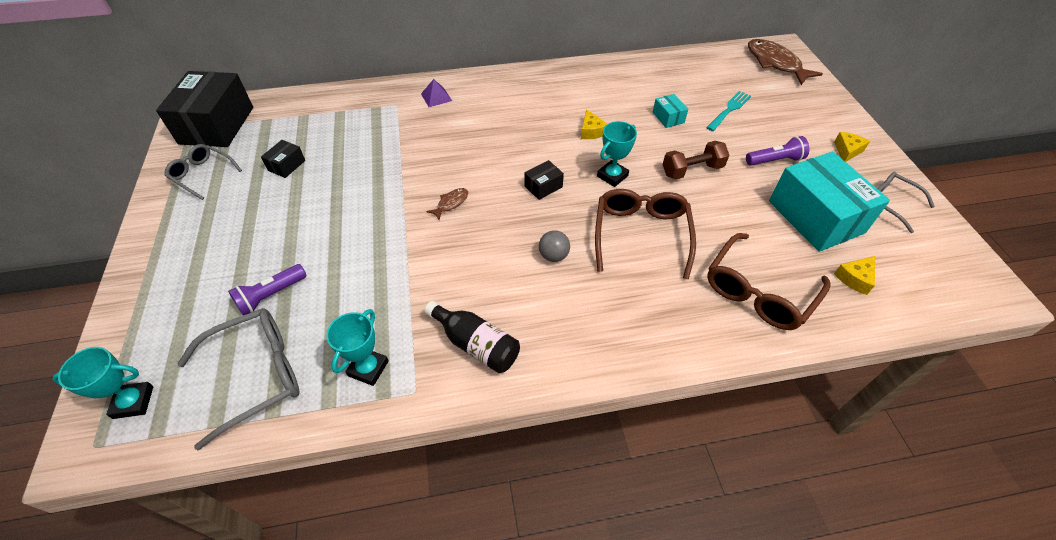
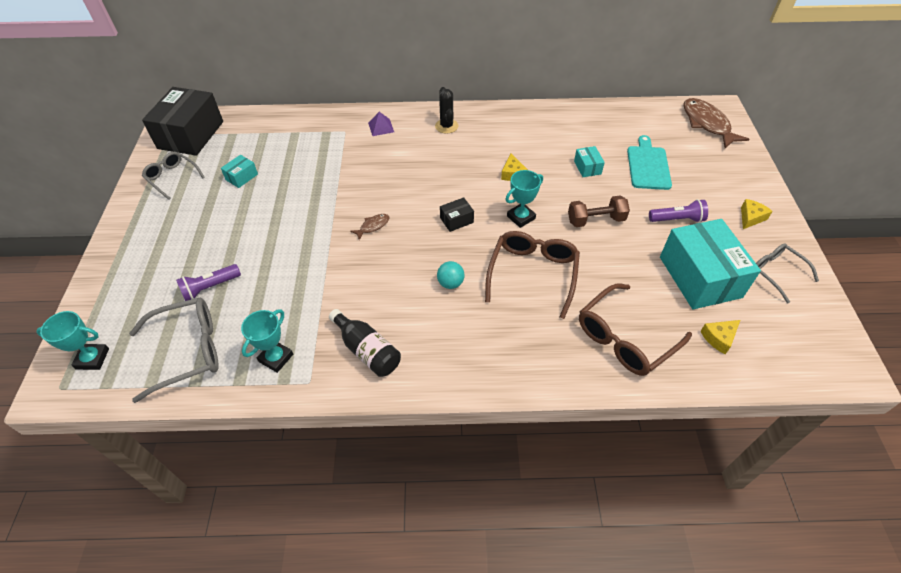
camera: 10 degrees right, 0 degrees up
black box [261,140,305,178] -> turquoise box [221,155,258,188]
grey ball [539,230,570,262] -> turquoise ball [437,261,465,289]
turquoise fork [706,91,751,131] -> turquoise cutting board [627,135,672,190]
none -> black cactus [435,87,458,134]

